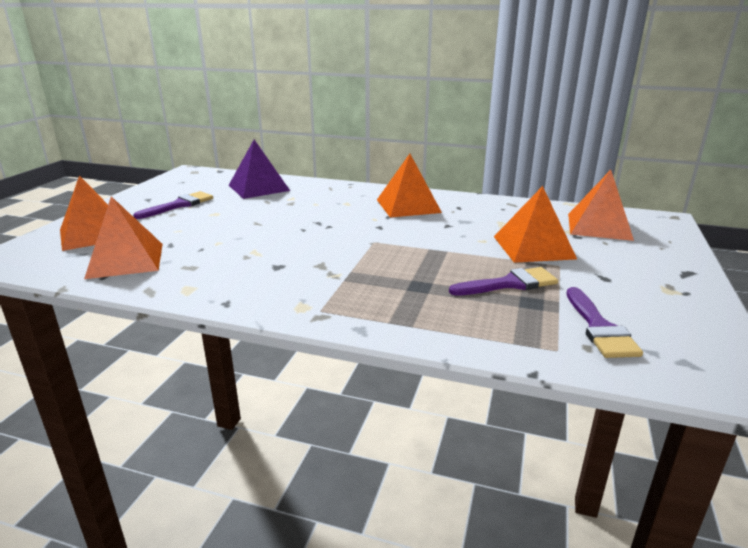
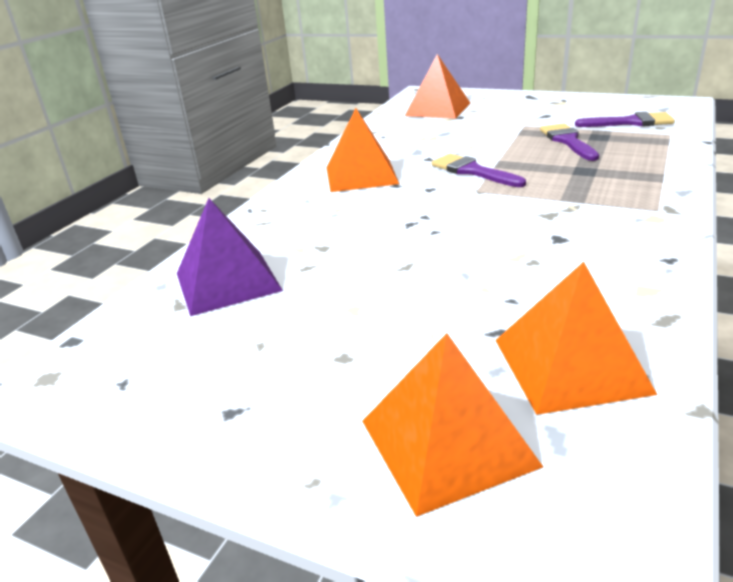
camera: 80 degrees left, 5 degrees up
purple brush [133,191,213,219] -> purple brush moved to [432,154,526,187]
orange pyramid [494,186,577,263] -> none

